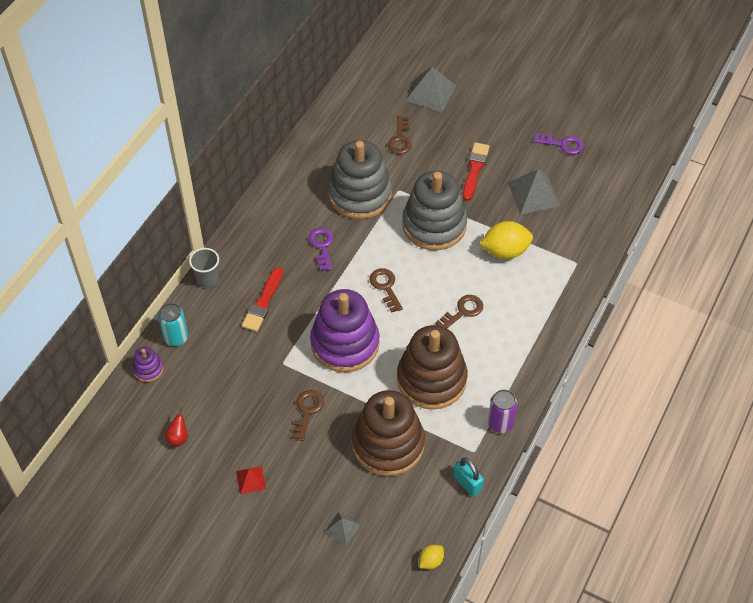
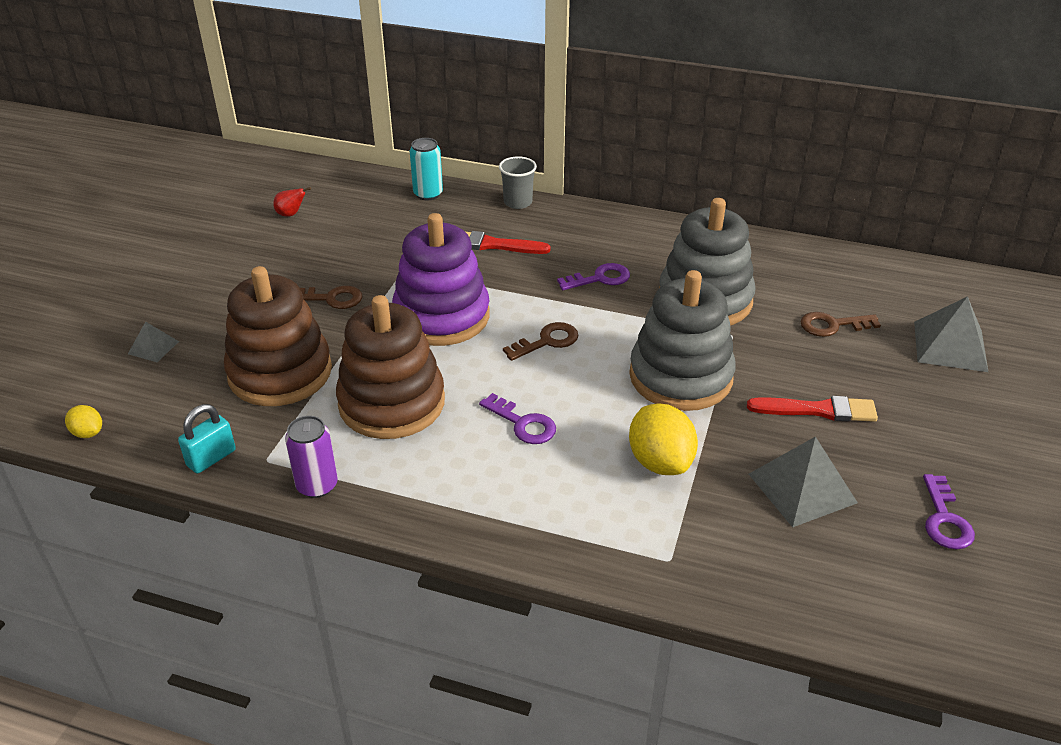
camera: 80 degrees right, 15 degrees down
purple stacking toy [133,347,163,382] -> none
red pyramid [236,466,266,494] -> none
brown key [435,295,483,328] -> purple key [479,393,556,444]

